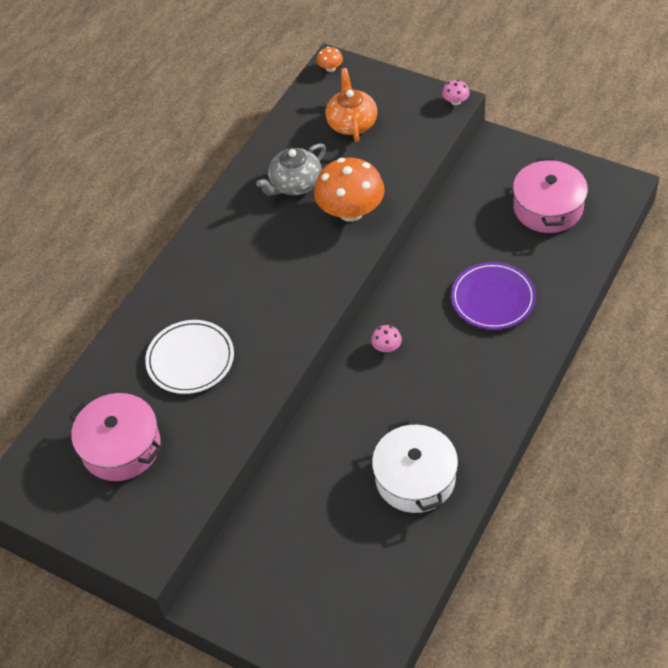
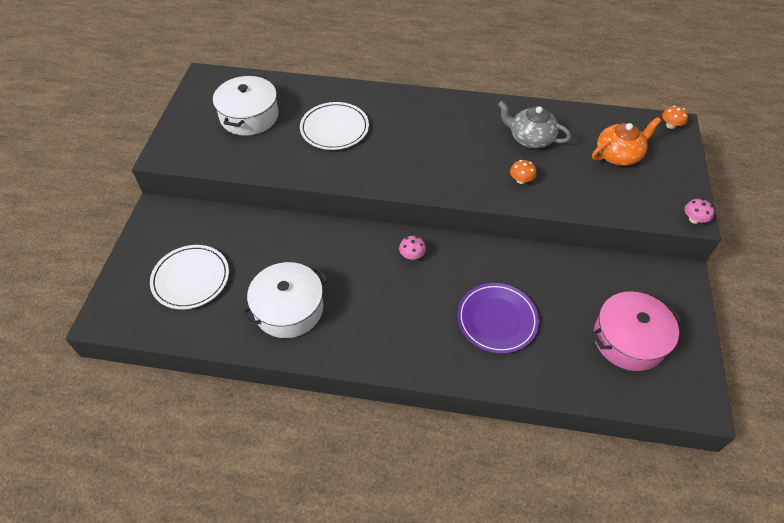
camera: 65 degrees right, 0 degrees up
pink pot [69,393,162,481] -> white pot [213,75,279,136]
orange mushroom [314,158,385,222] -> orange mushroom [510,160,536,184], size x0.42
none -> white plate [150,245,229,309]

